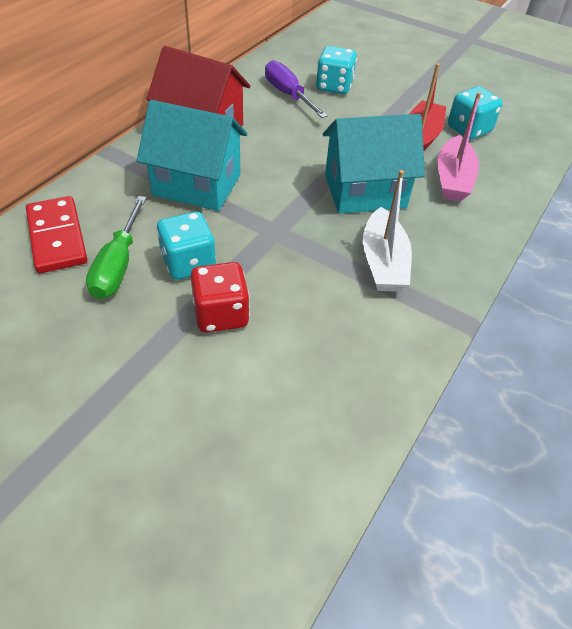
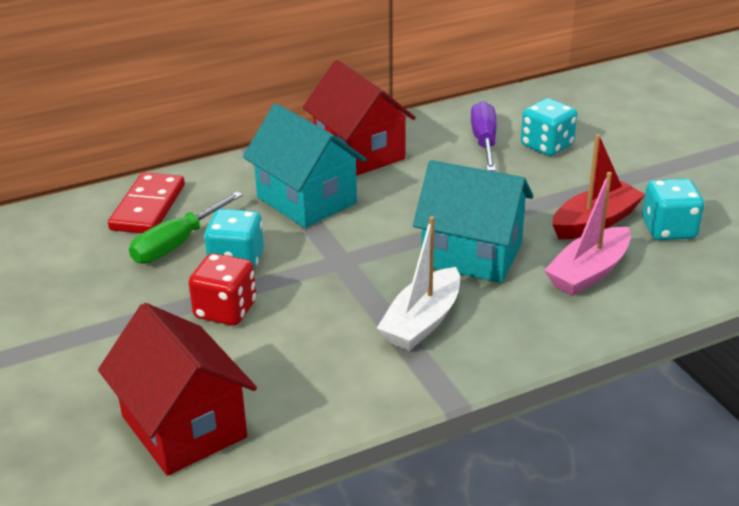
camera: 35 degrees right, 15 degrees down
none -> red house [98,303,257,476]

